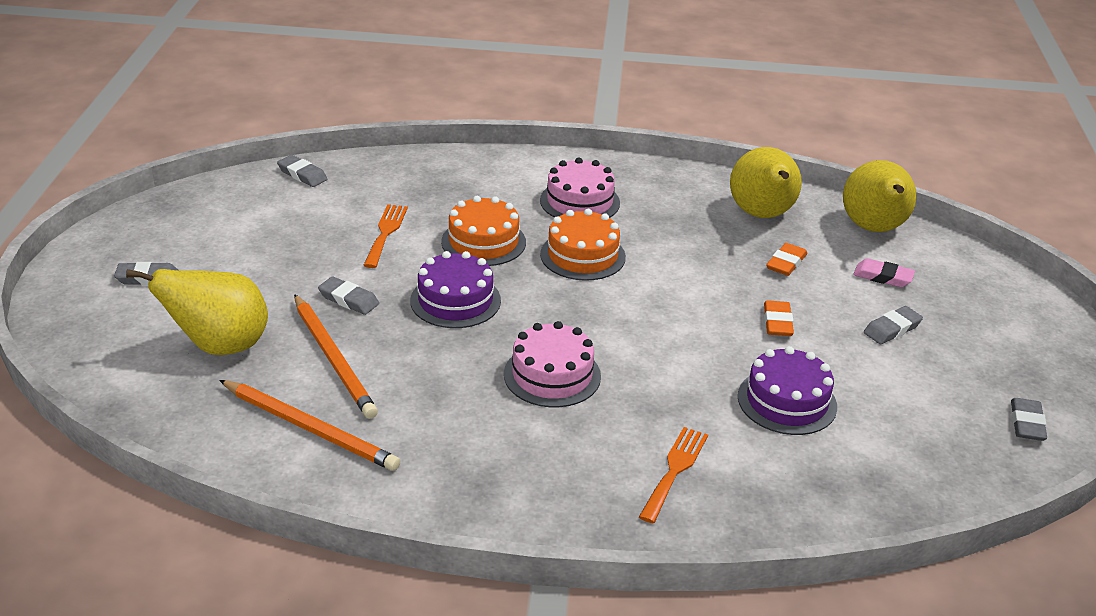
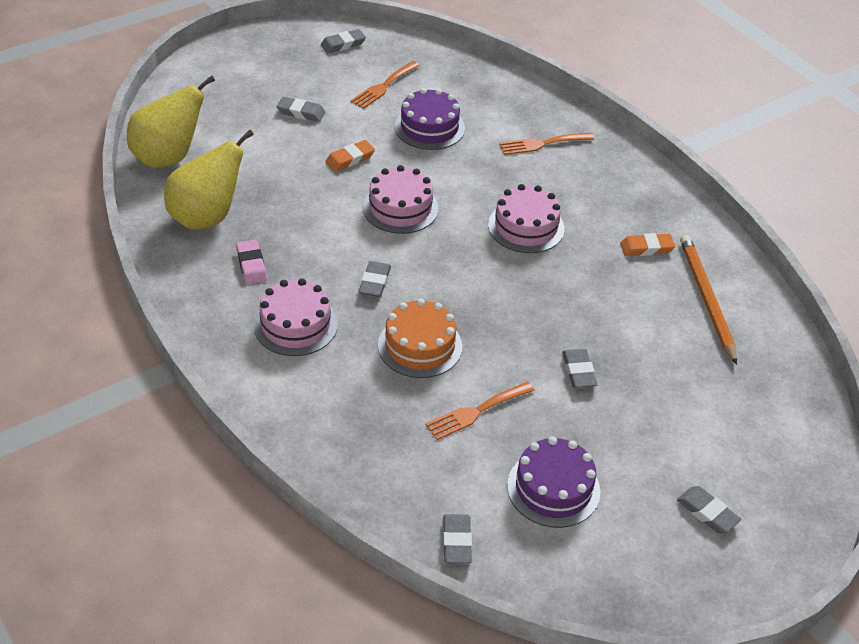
camera: 130 degrees left, 10 degrees up
yellow pear [126,269,268,355] -> none
orange pencil [294,294,378,419] -> none
purple cake [410,251,501,328] -> purple cake moved to [507,436,601,528]
orange cake [540,209,626,281] -> grey eraser [359,261,391,297]
orange eraser [766,243,807,276] -> orange eraser moved to [620,233,675,256]
pink eraser [853,258,915,287] -> pink eraser moved to [236,240,267,284]
none -> orange fork [351,61,420,109]
none -> pink cake [363,165,439,234]

